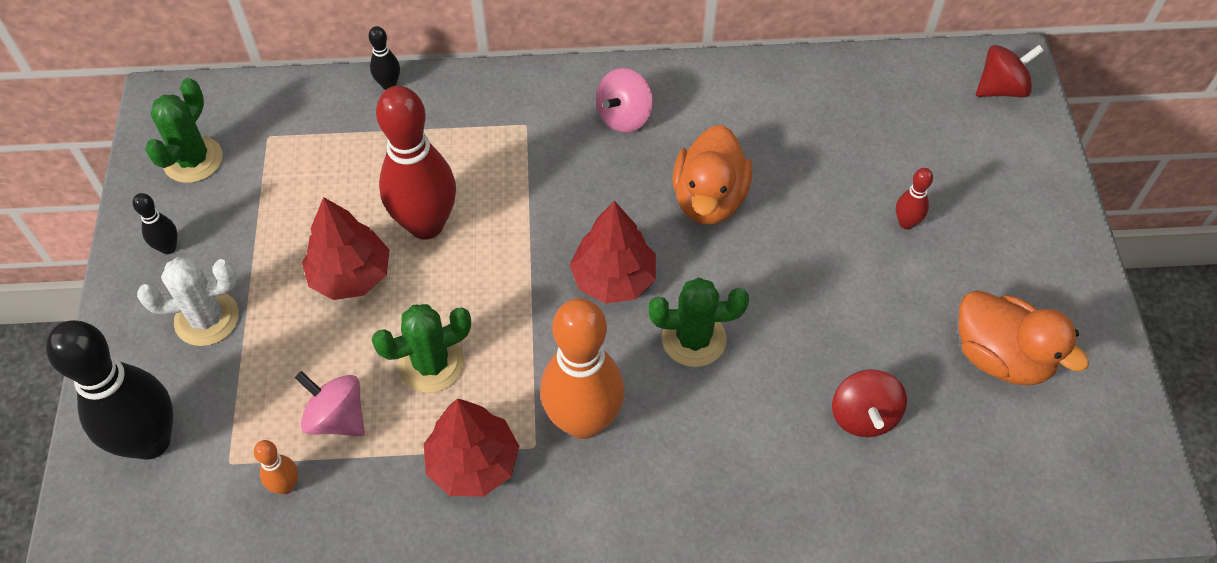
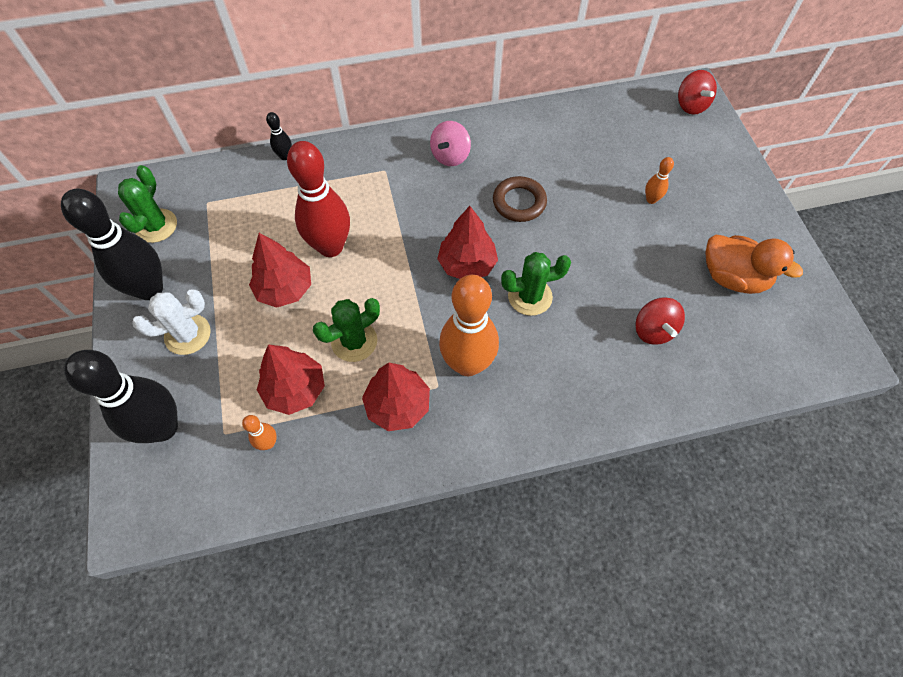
camera: 10 degrees left, 5 degrees up
black bowling pin [133,193,177,254] -> black bowling pin [61,189,163,300], size x2.31
pink spinning top [295,371,365,436] -> red tree [257,344,325,415]
orange duck [672,125,752,224] -> brown ring [493,176,547,222]
red bowling pin [896,168,933,229] -> orange bowling pin [645,157,674,204]
red spinning top [976,45,1044,97] -> red spinning top turned 105 degrees clockwise [678,70,717,115]

